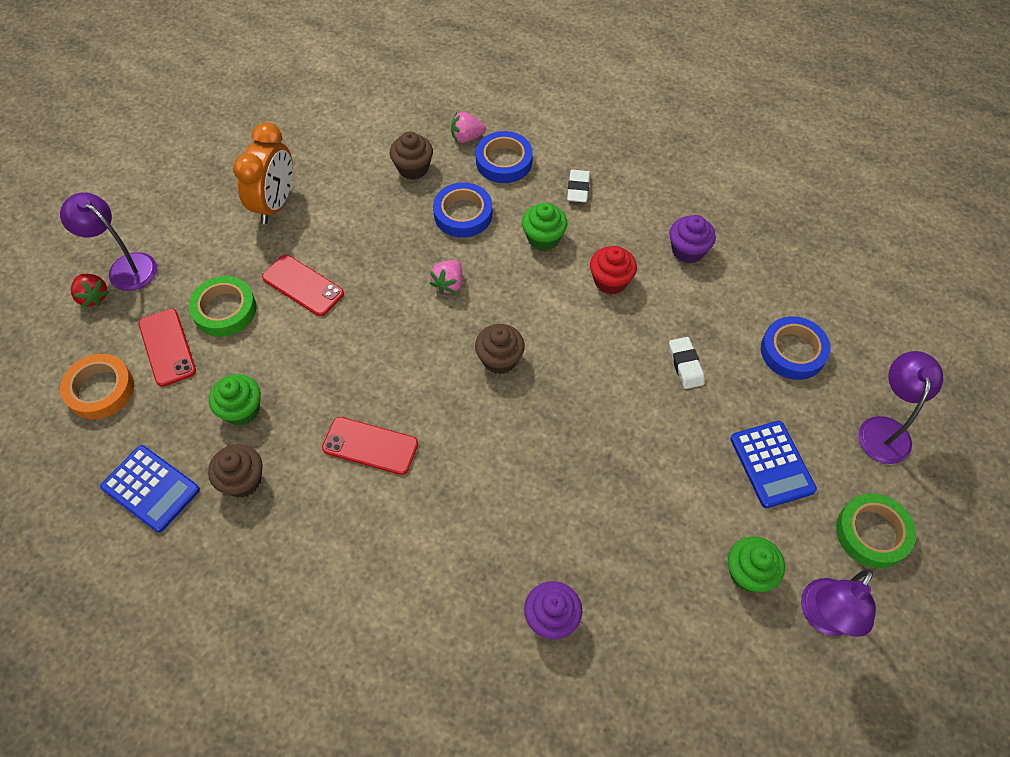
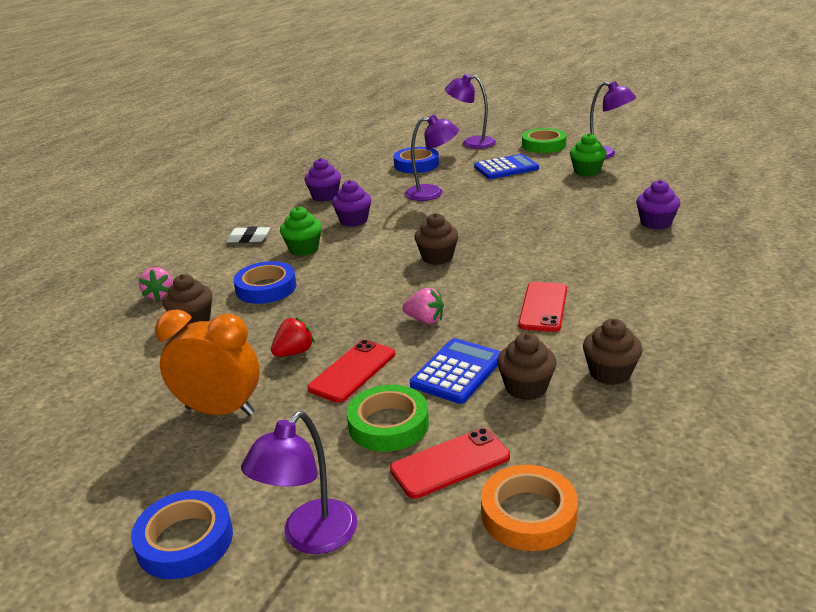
camera: 90 degrees left, 30 degrees down
red strawberry [71,274,109,308] -> red strawberry moved to [271,317,315,357]
blue calculator [100,445,200,533] -> blue calculator moved to [410,338,501,404]
green cupcake [209,374,261,426] -> brown cupcake [497,333,557,400]
pink strawberry [430,260,462,295] -> pink strawberry moved to [402,288,444,324]
blue tape [476,131,533,183] -> blue tape moved to [131,490,233,579]
red cupcake [590,246,637,294] -> purple cupcake [332,180,372,227]
white eraser [669,337,705,389] -> purple lamp [405,115,459,201]

